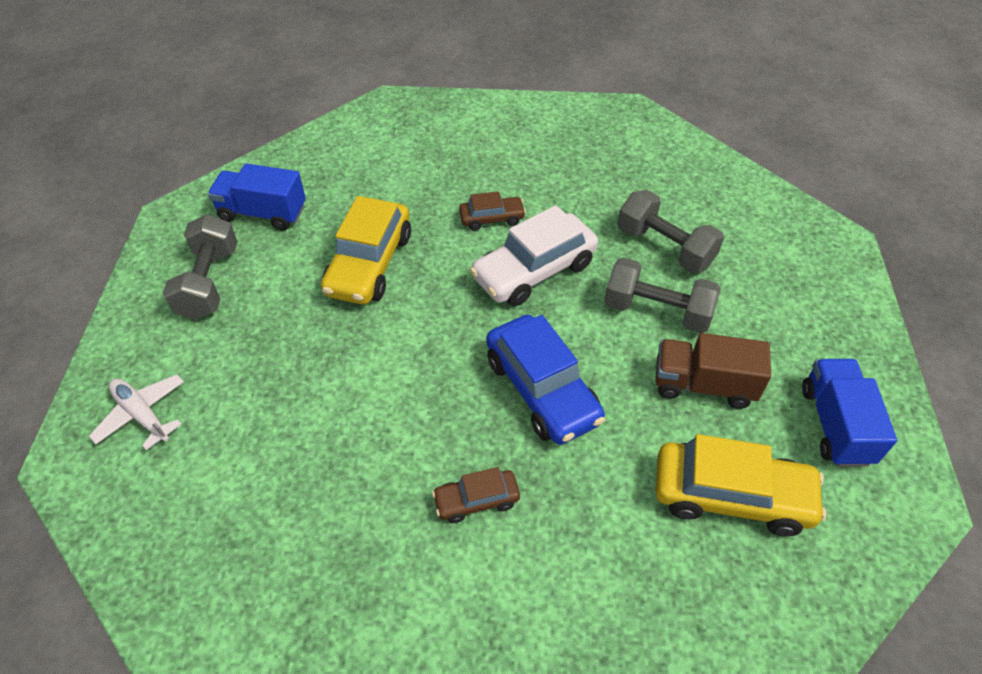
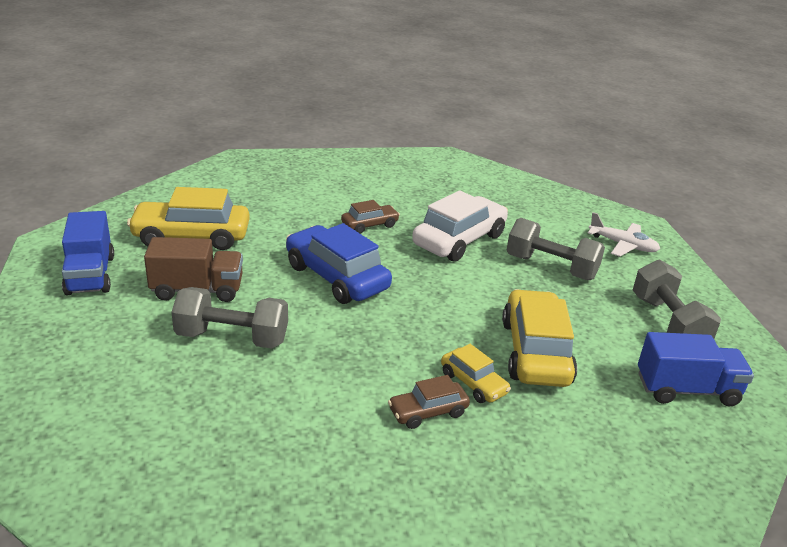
camera: 165 degrees right, 20 degrees down
white car [470,205,598,306] -> white car moved to [412,190,508,262]
grey dumbbell [618,190,724,273] -> grey dumbbell moved to [506,218,605,280]
none -> yellow car [441,344,511,403]

